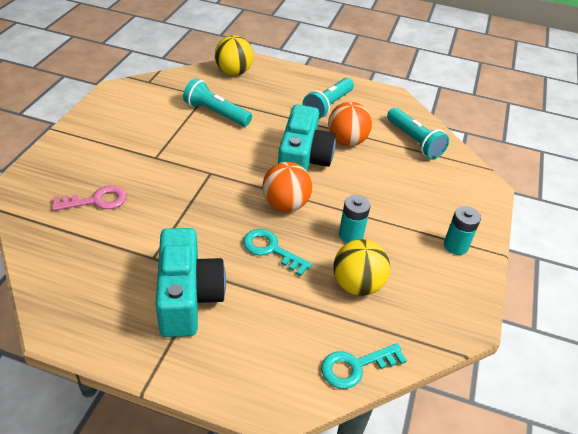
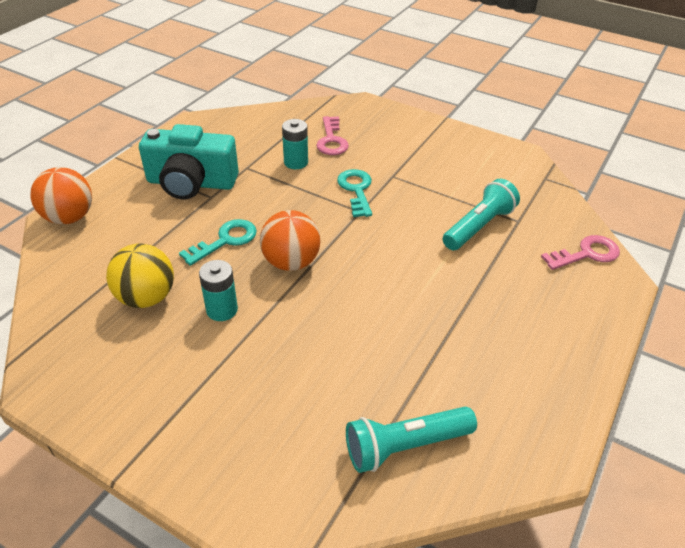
camera: 105 degrees right, 0 degrees up
yellow ball [215,35,254,75] -> pink key [541,235,620,270]
turquoise camera [278,104,336,172] -> none
turquoise flashlight [303,78,354,119] -> none
turquoise key [321,343,407,389] -> turquoise key moved to [337,169,372,217]
orange ball [328,102,372,146] -> orange ball moved to [30,167,92,224]
turquoise battery [444,206,481,255] -> turquoise battery moved to [282,119,308,169]

